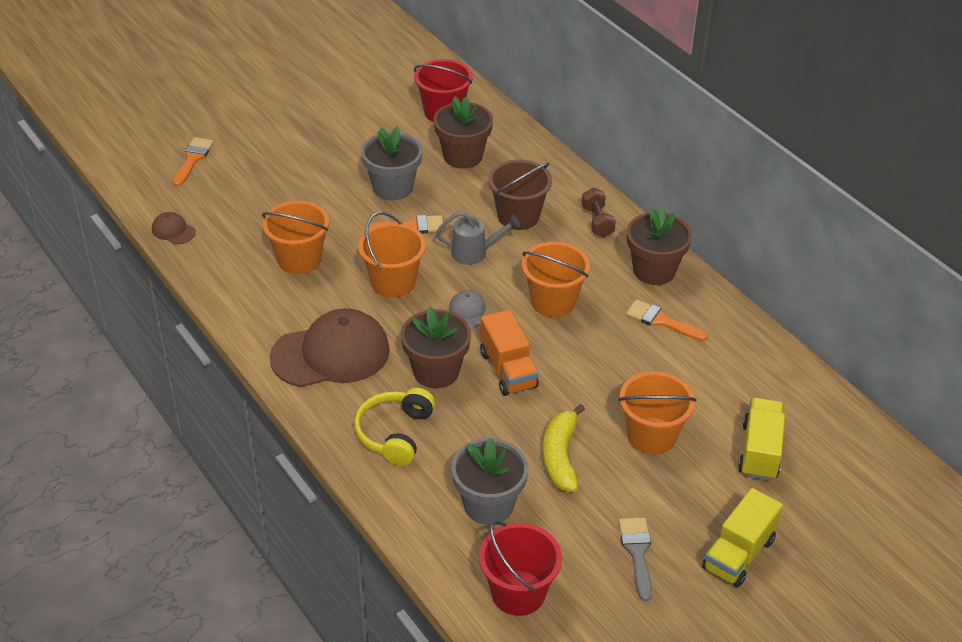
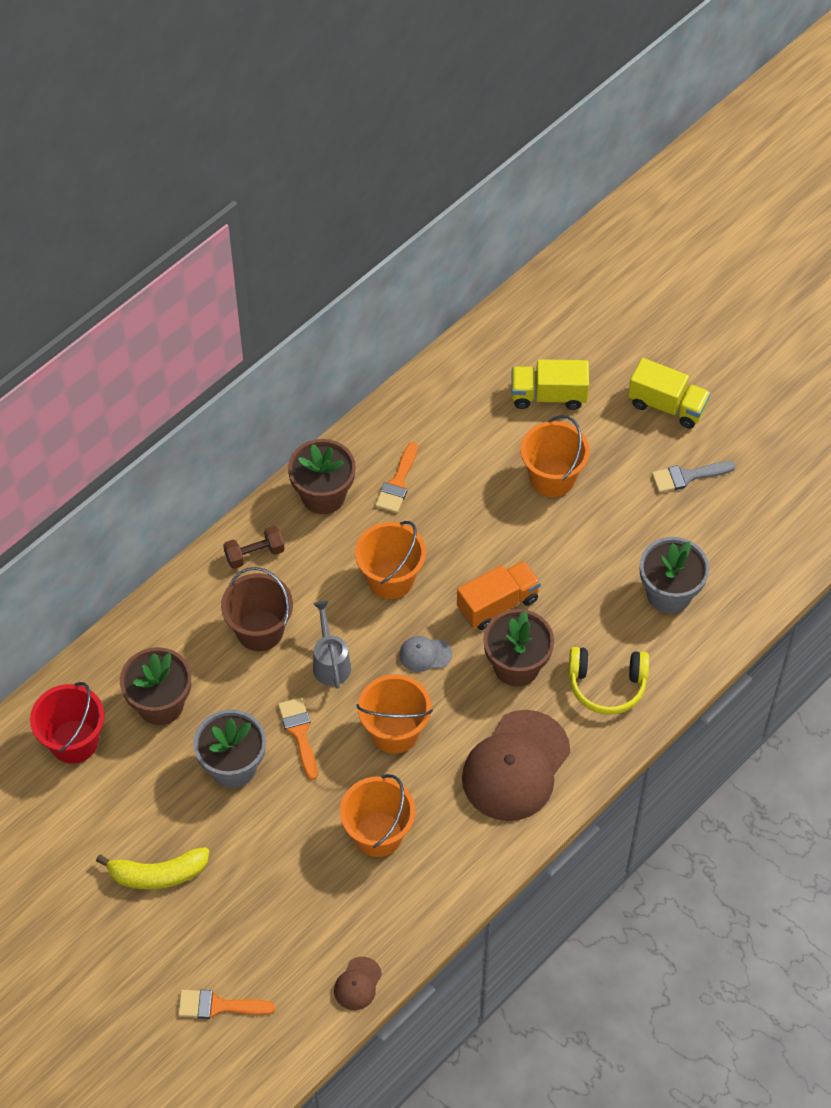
camera: 100 degrees left, 15 degrees up
brown cap [270,308,390,387] -> brown cap turned 120 degrees counterclockwise [462,710,570,821]
red bucket [479,521,562,616] -> none
yellow banana [543,404,585,492] -> yellow banana moved to [96,847,209,889]

